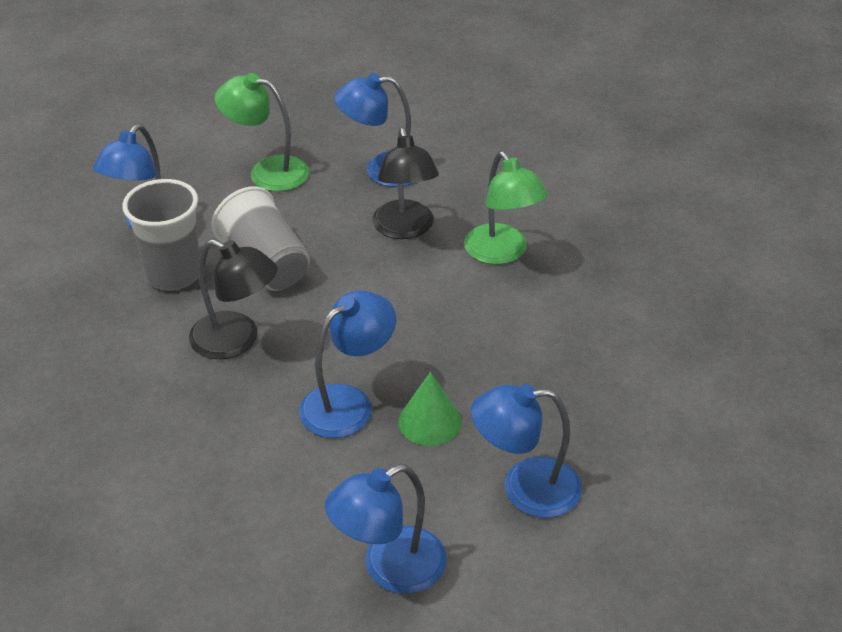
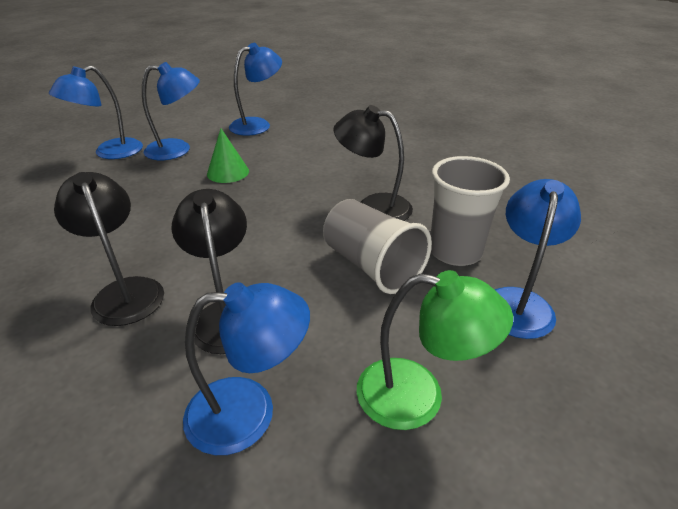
camera: 175 degrees right, 5 degrees down
blue lamp [299,290,396,438] -> blue lamp moved to [49,65,143,159]
green lamp [464,151,548,265] -> black lamp [54,172,164,326]

